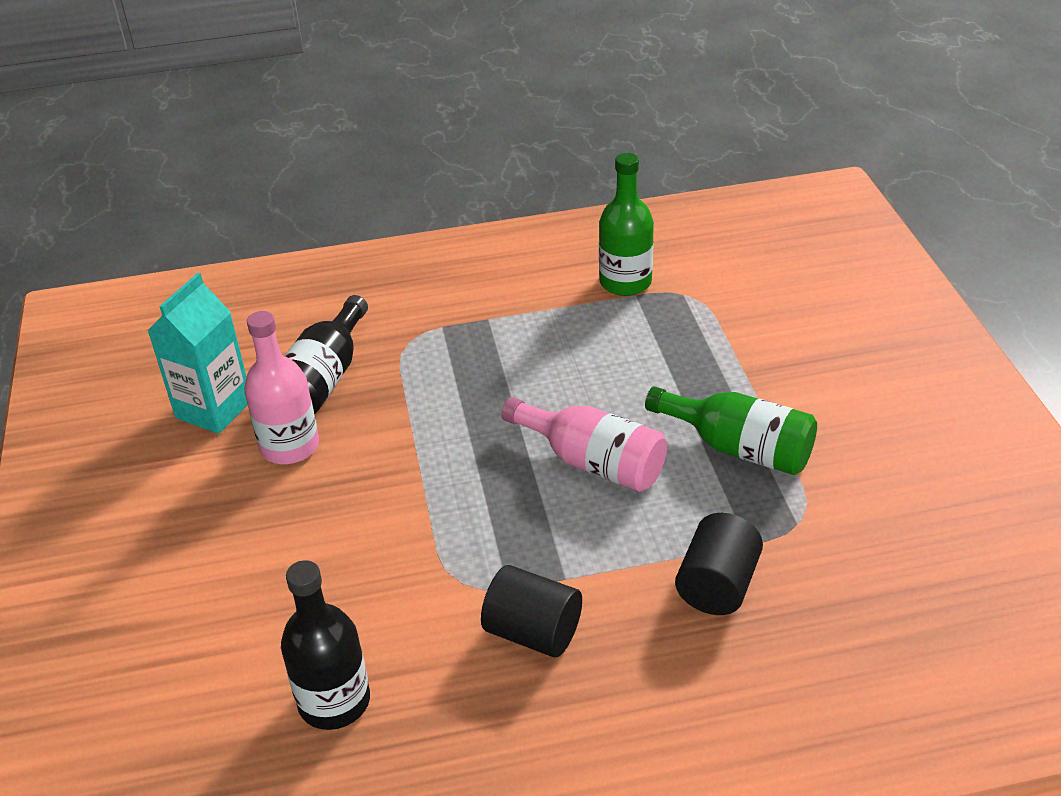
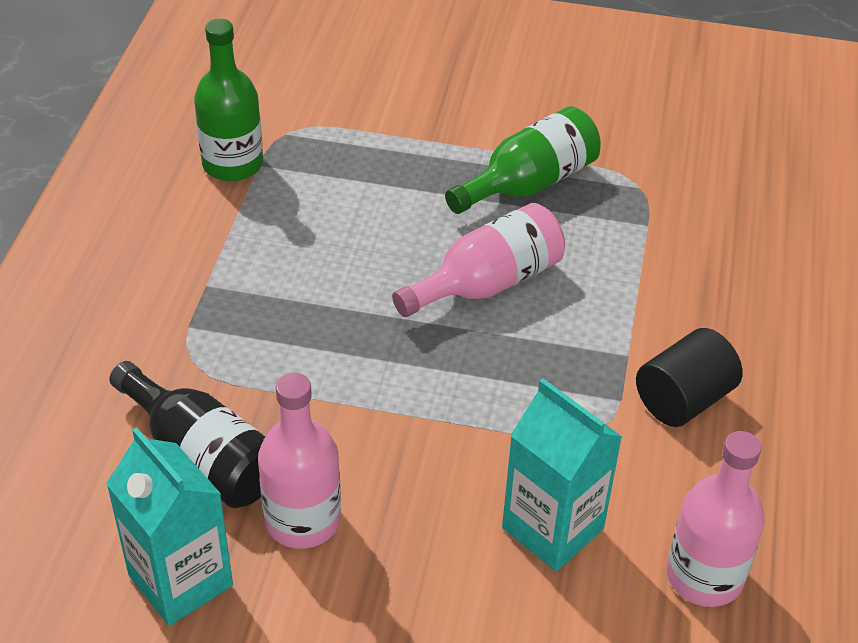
camera: 70 degrees left, 5 degrees up
black bottle [281,560,370,730] -> pink bottle [667,431,765,607]
black cylinder [675,513,763,615] -> none
none -> turquoise carton [502,378,622,571]

